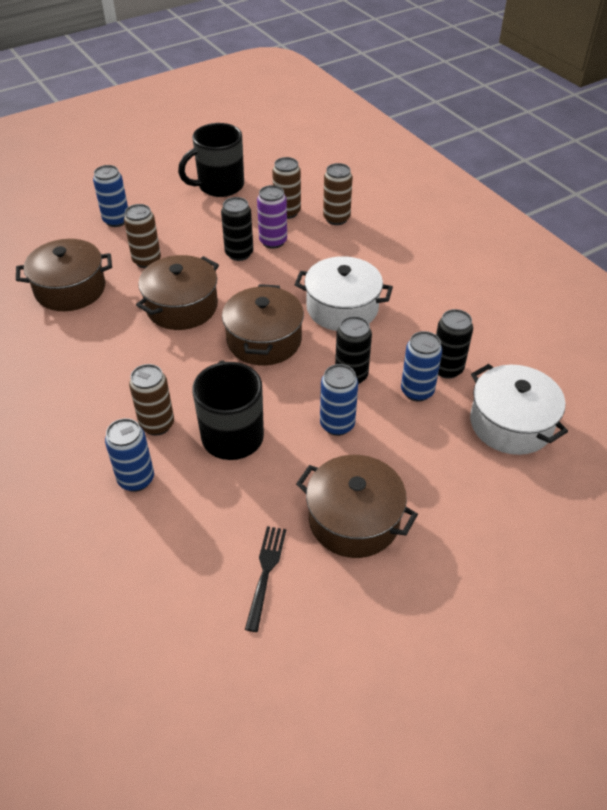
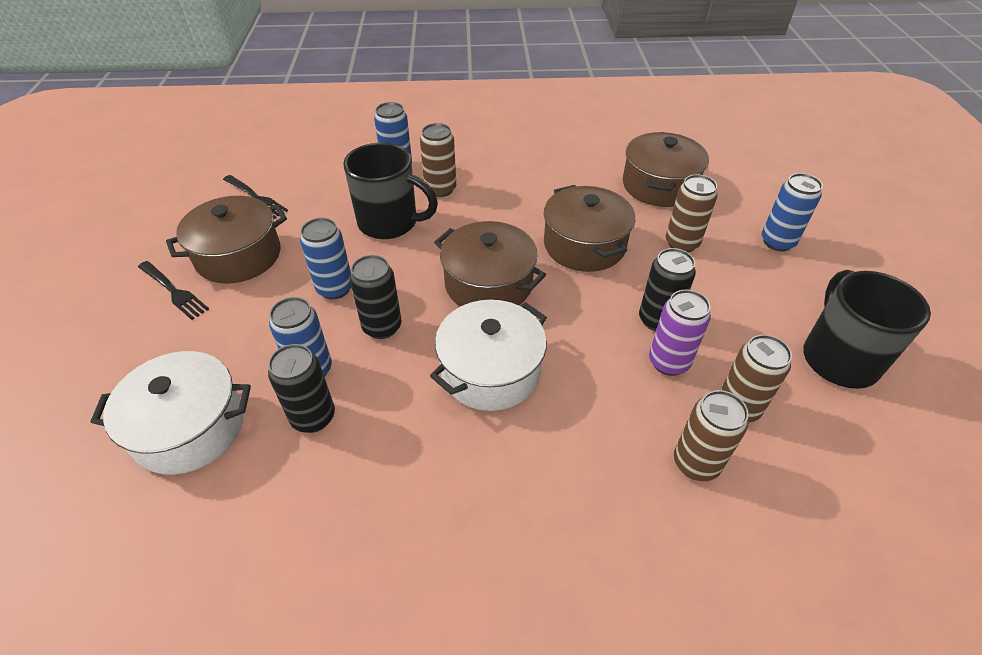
camera: 120 degrees right, 0 degrees up
none -> black fork [138,261,209,320]

